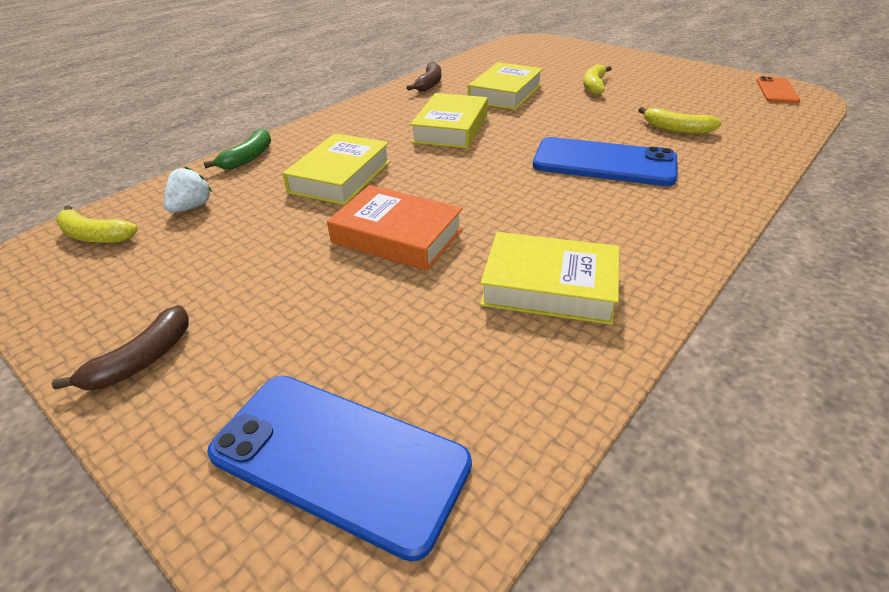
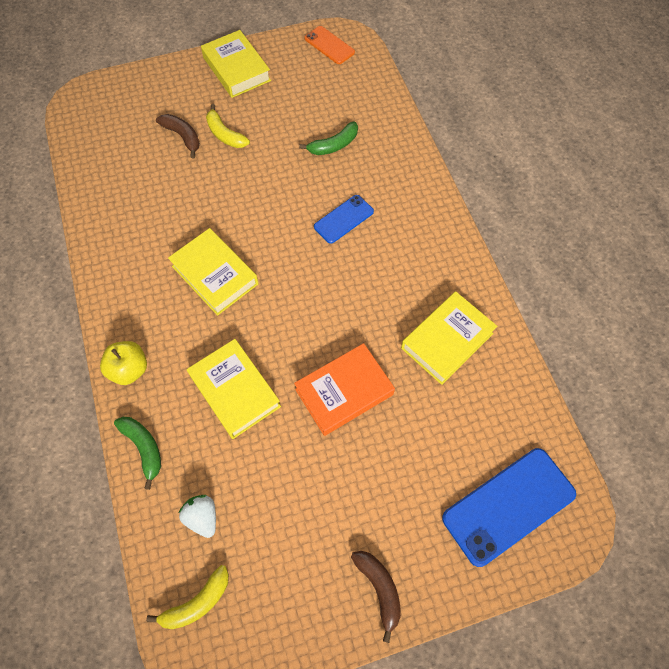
camera: 60 degrees left, 25 degrees up
brown banana [407,62,441,92] -> brown banana moved to [156,114,200,158]
yellow book [468,62,543,110] -> yellow book moved to [201,30,271,98]
blue phone [533,137,677,186] -> blue phone [314,195,374,244], size x0.56
yellow banana [638,107,721,134] -> green banana [299,121,358,155]
none -> yellow apple [100,341,147,385]

